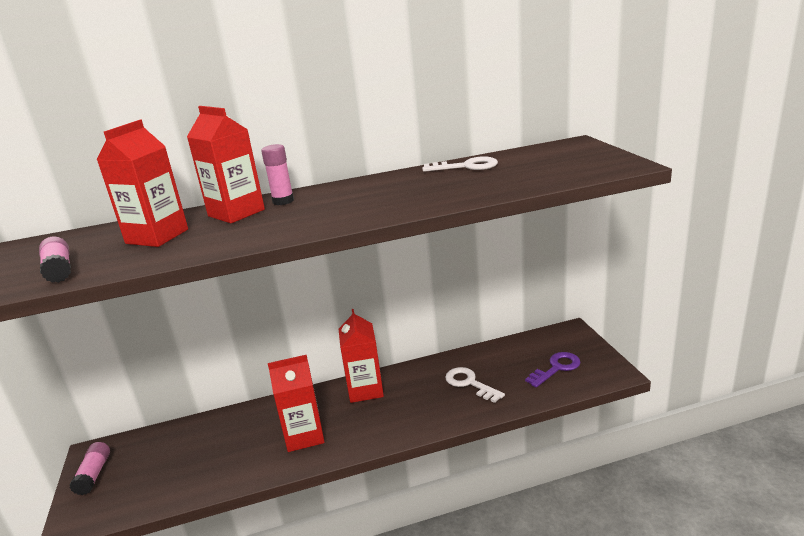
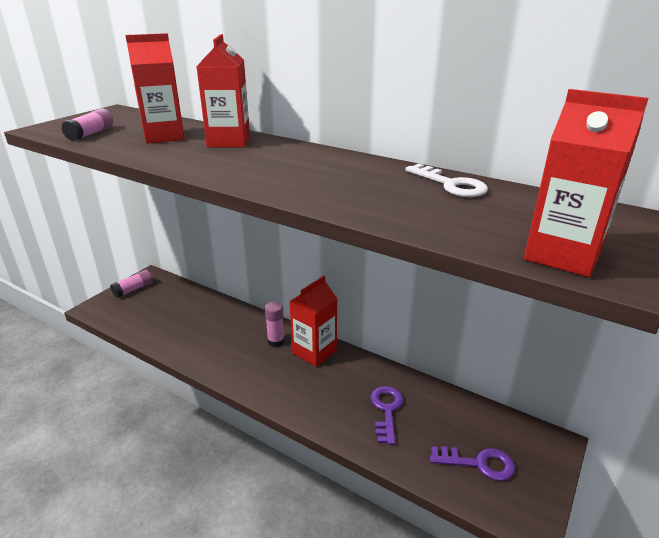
camera: 45 degrees right, 5 degrees up
pink glue stick [261,144,294,205] -> pink glue stick moved to [265,301,284,347]
red carton [268,355,324,452] -> red carton moved to [524,89,649,277]
white key [445,367,505,403] -> purple key [371,386,403,445]

